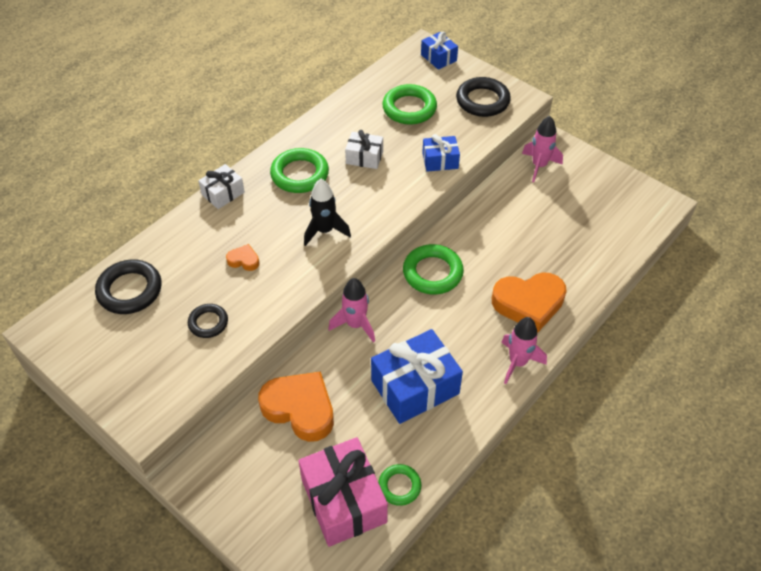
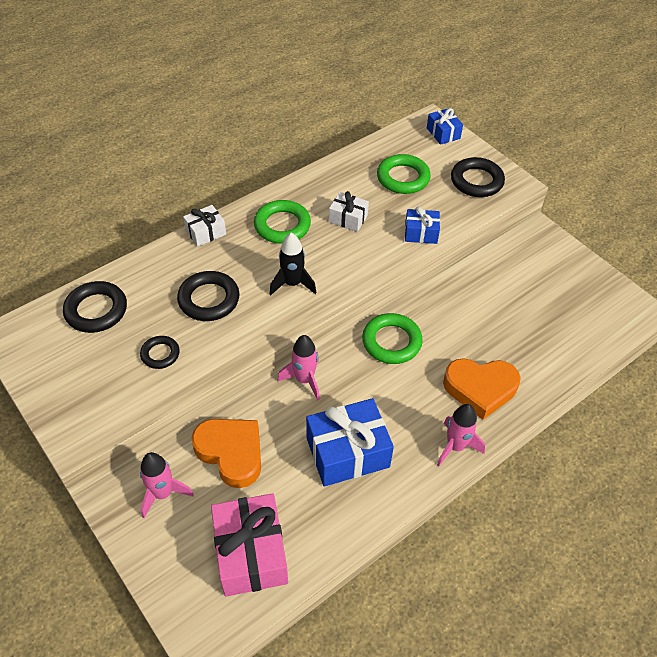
camera: 10 degrees right, 0 degrees up
orange heart [226,244,260,271] -> black ring [177,271,239,321]
green ring [378,464,421,506] -> none
pink rocket [522,116,563,182] -> pink rocket moved to [140,452,194,518]

